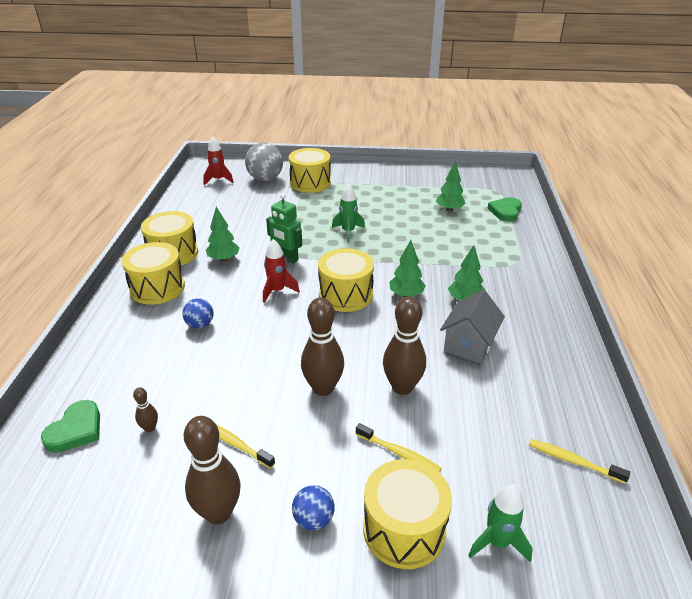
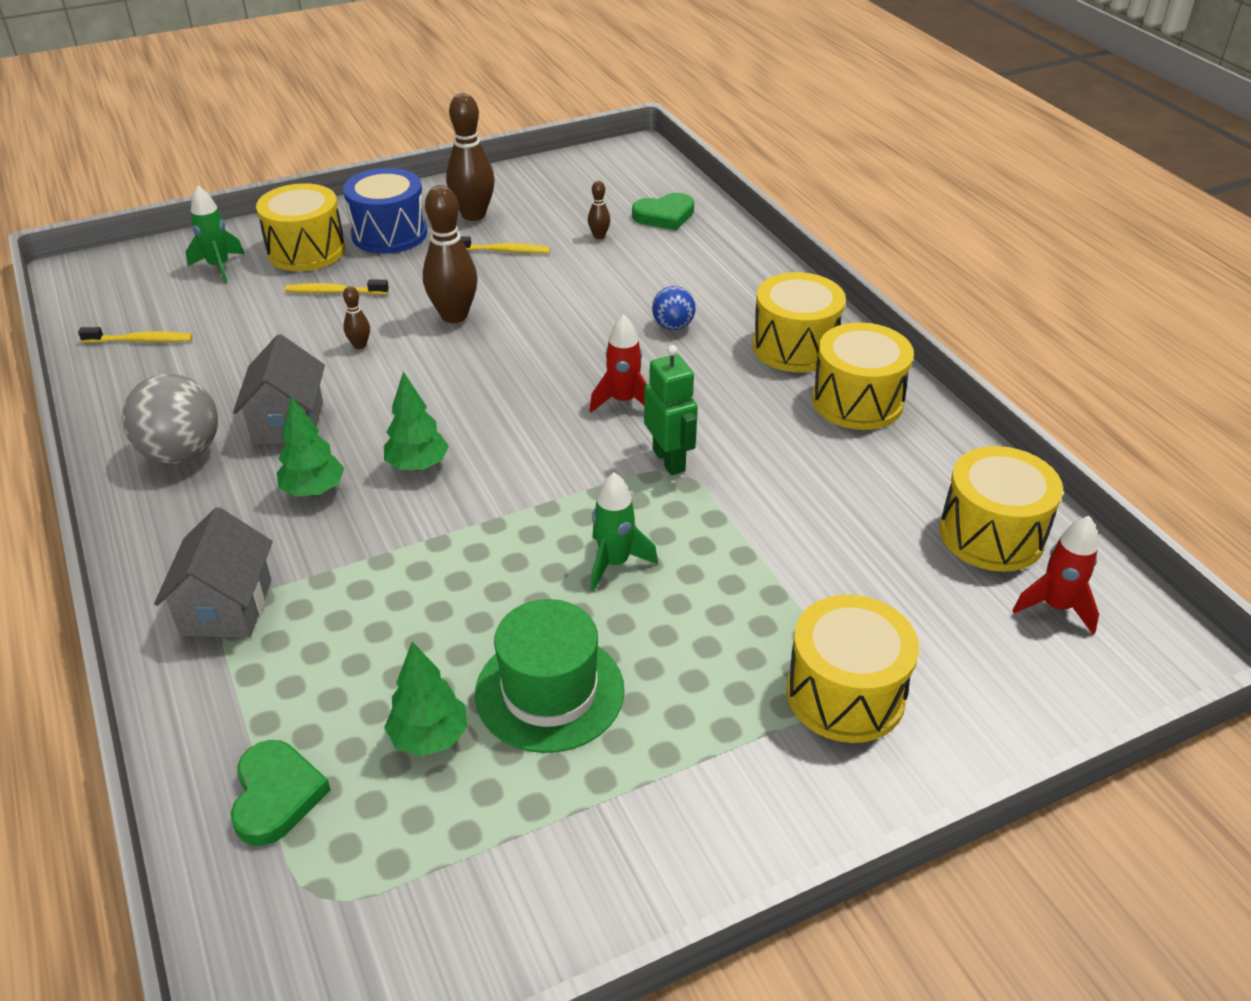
camera: 150 degrees right, 5 degrees up
green heart [41,400,100,453] -> green heart turned 105 degrees counterclockwise [632,193,694,230]
green tree [206,207,240,262] -> none
grey ball [245,143,283,181] -> grey ball moved to [122,374,218,464]
green robot [266,193,302,264] -> green robot turned 60 degrees clockwise [644,345,698,475]
blue ball [292,485,335,530] -> blue drum [343,168,427,254]
yellow drum [318,248,374,312] -> yellow drum moved to [939,446,1063,572]
brown bowling pin [383,296,426,395] -> brown bowling pin [343,286,370,349], size x0.47
none -> grey house [154,507,273,638]
none -> green hat [475,599,624,753]

